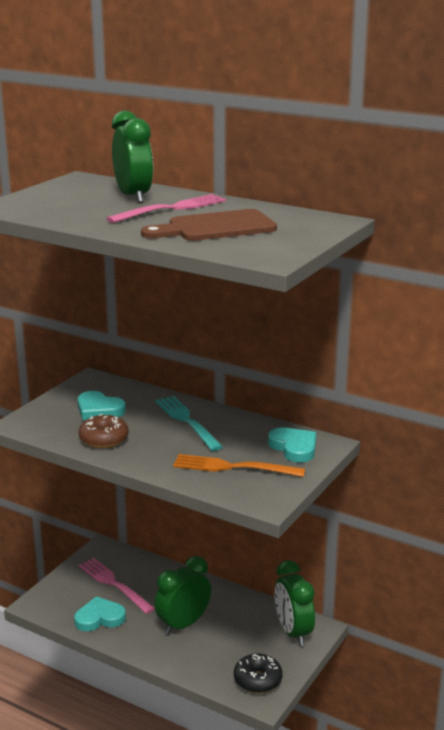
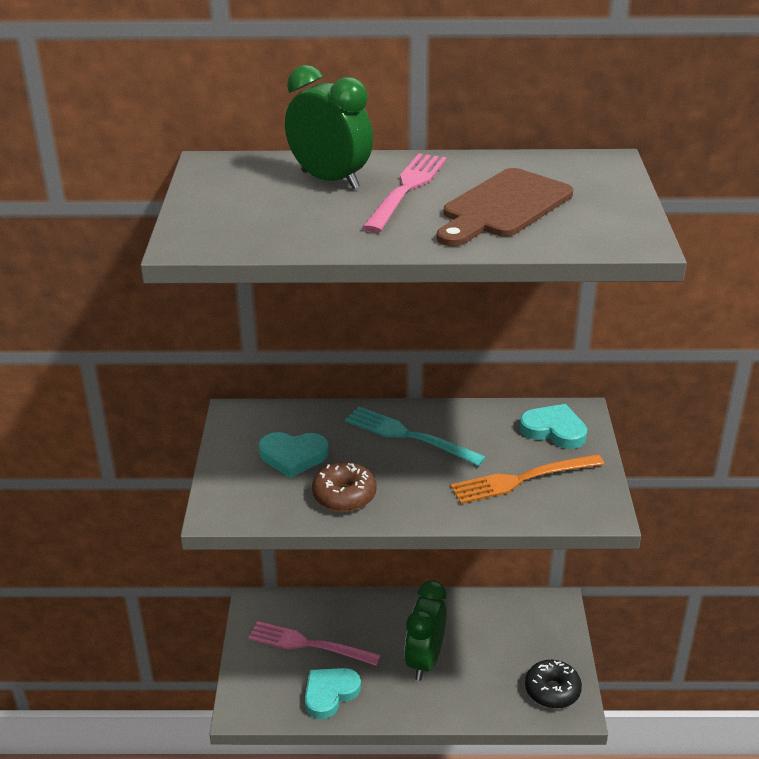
camera: 30 degrees left, 10 degrees up
green clock [275,560,315,646] -> none

